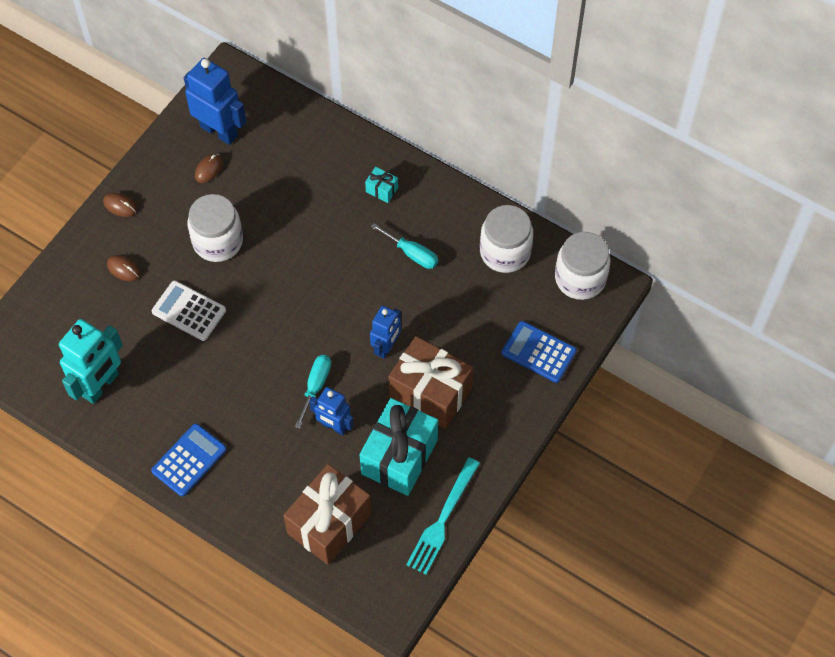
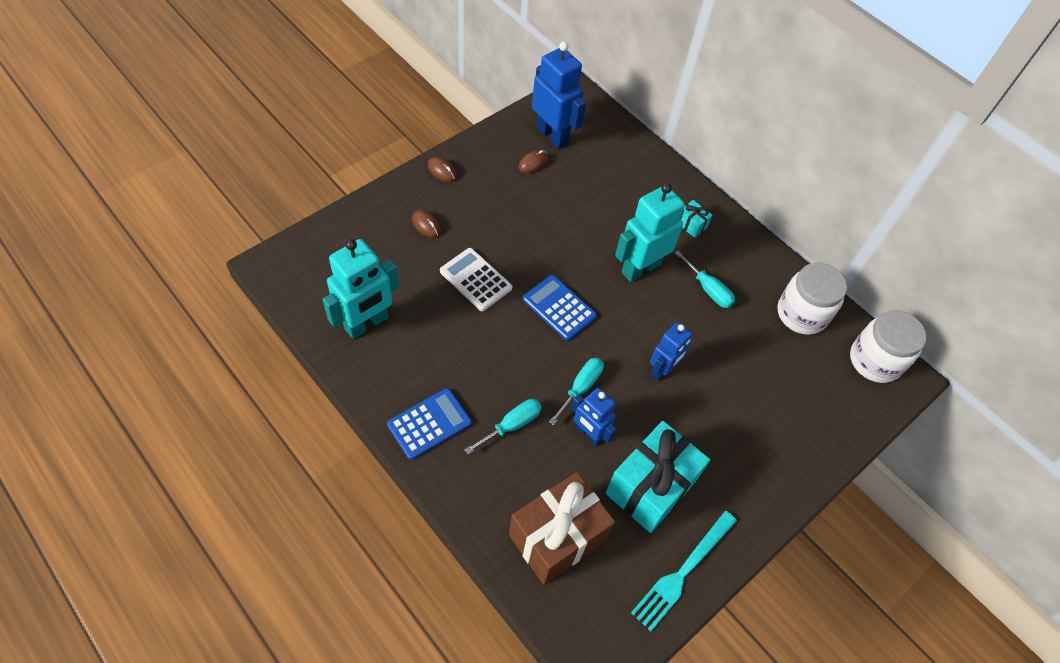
camera: 10 degrees right, 5 degrees down
white jar [188,194,243,262] -> none
brown gift [388,336,473,429] -> none
blue calculator [502,321,577,383] -> blue calculator moved to [523,275,597,341]
none -> turquoise screwdriver [464,399,542,454]
none -> turquoise robot [615,183,685,282]

